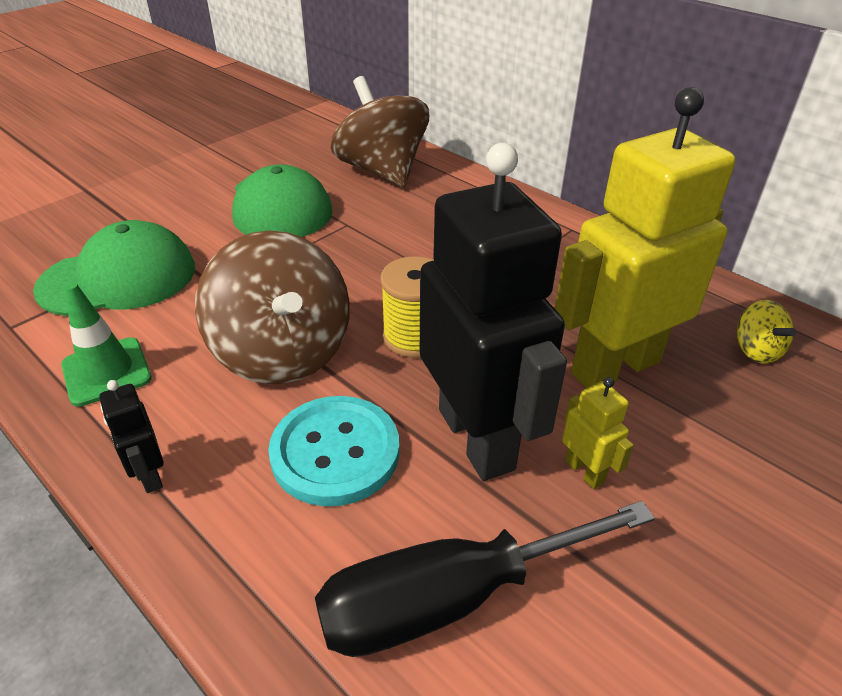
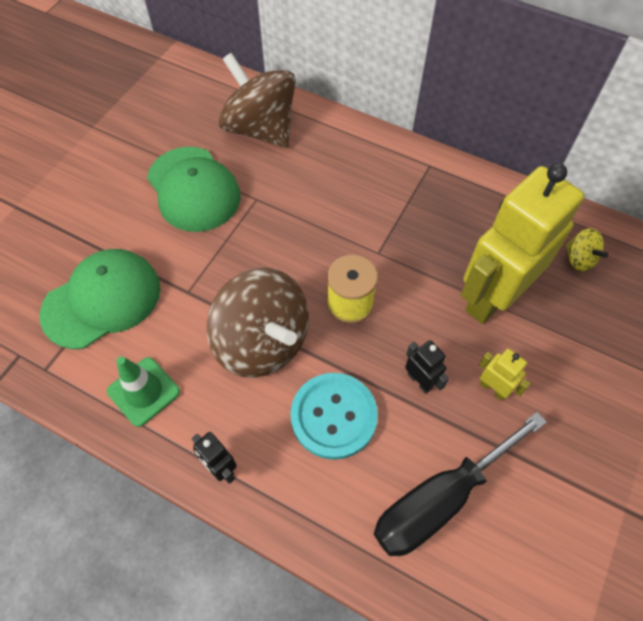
camera: 15 degrees left, 20 degrees up
black robot [420,143,567,481] -> black robot [405,340,449,394], size x0.40

